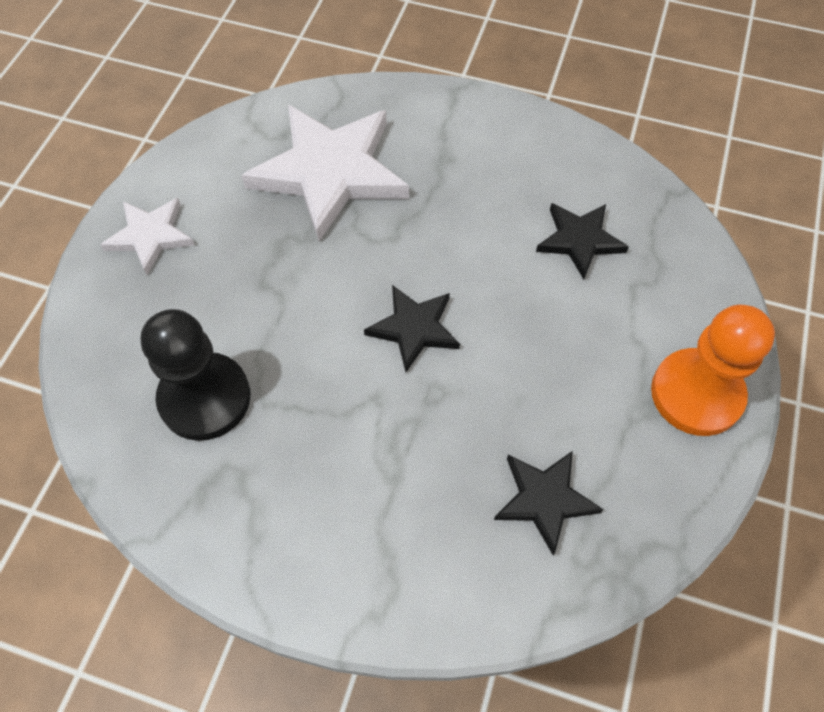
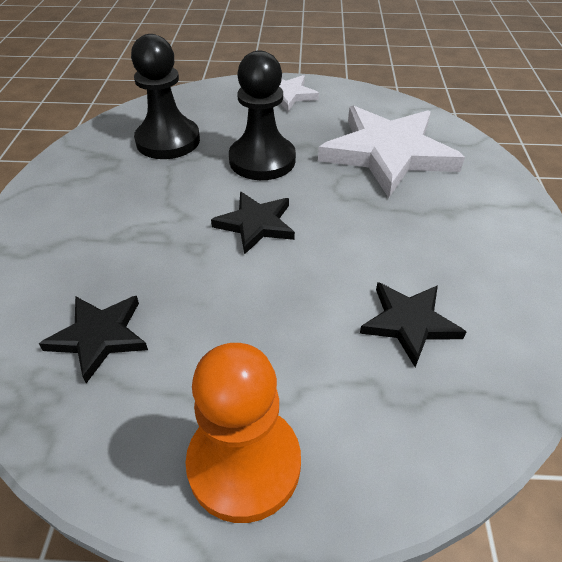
camera: 75 degrees right, 15 degrees down
none -> black pawn [229,50,296,180]

